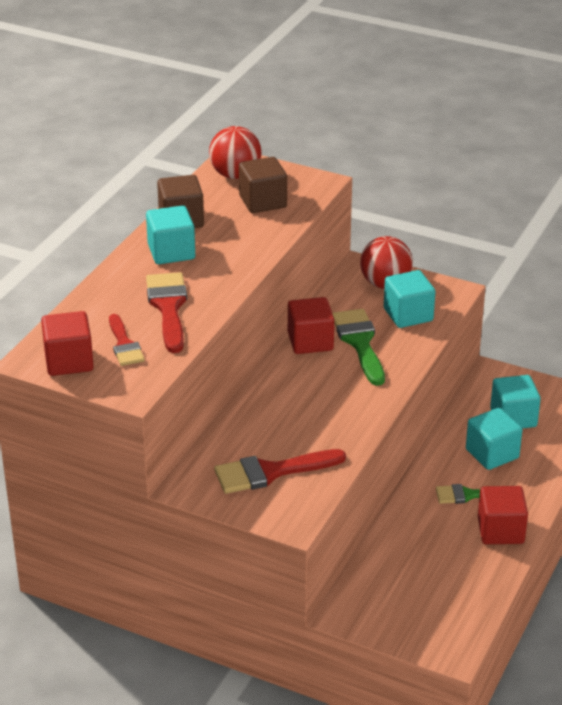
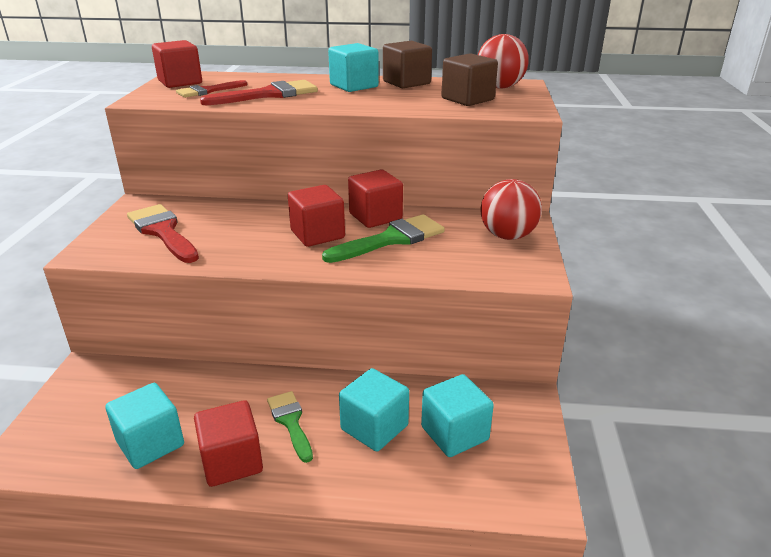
camera: 70 degrees right, 5 degrees down
turquoise cube [384,270,435,328] -> turquoise cube moved to [105,383,184,469]
none -> red cube [288,185,345,247]

